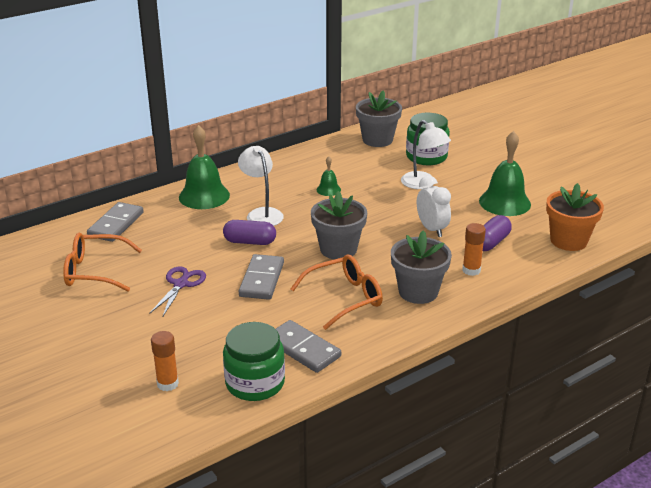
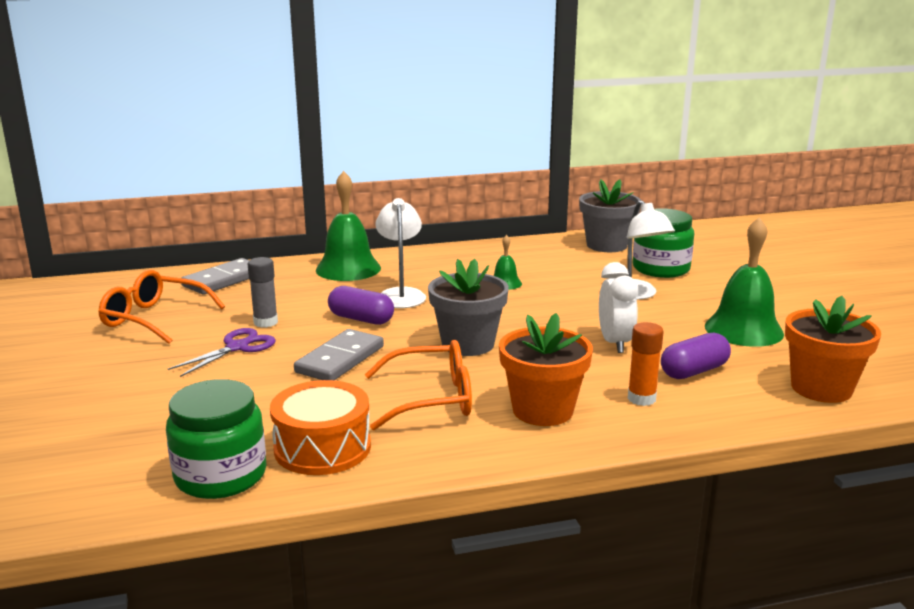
camera: 20 degrees right, 10 degrees down
orange glue stick [151,331,179,391] -> none
grey domino [276,320,341,373] -> orange drum [270,380,371,475]
grey flower pot [391,230,452,304] -> orange flower pot [499,313,593,426]
none -> grey glue stick [248,257,278,328]

